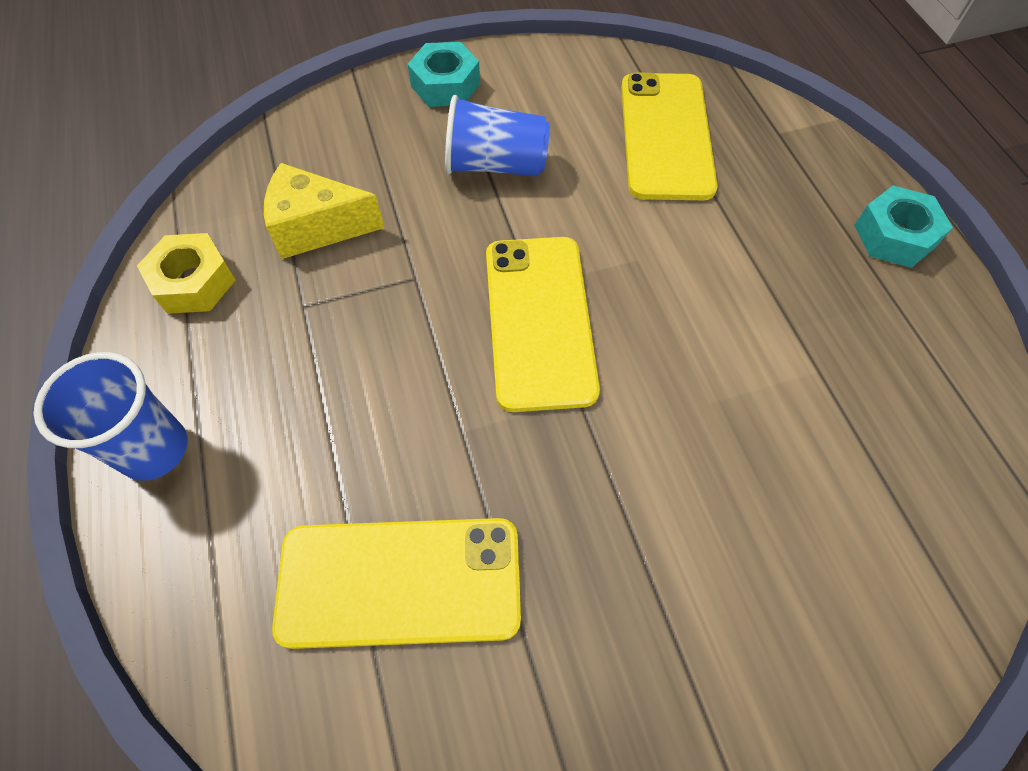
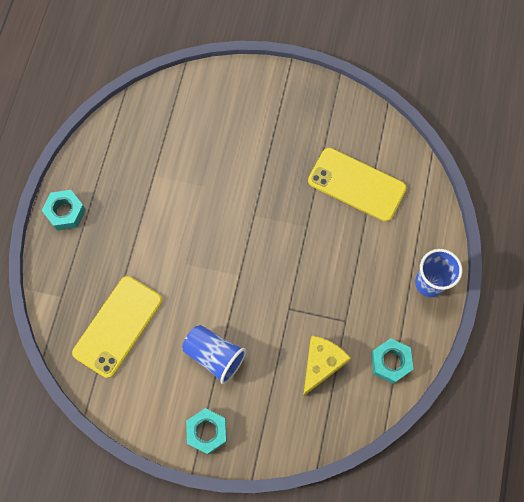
camera: 150 degrees left, 10 degrees up
yellow nut [137,233,236,314] -> turquoise nut [371,338,413,384]
yellow cheese [264,163,384,259] -> yellow cheese turned 90 degrees counterclockwise [303,336,351,396]
yellow phone [486,237,600,412] -> none

